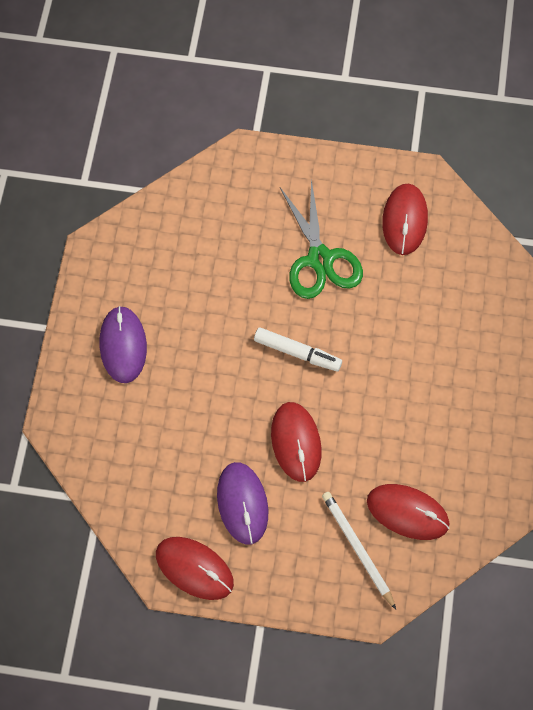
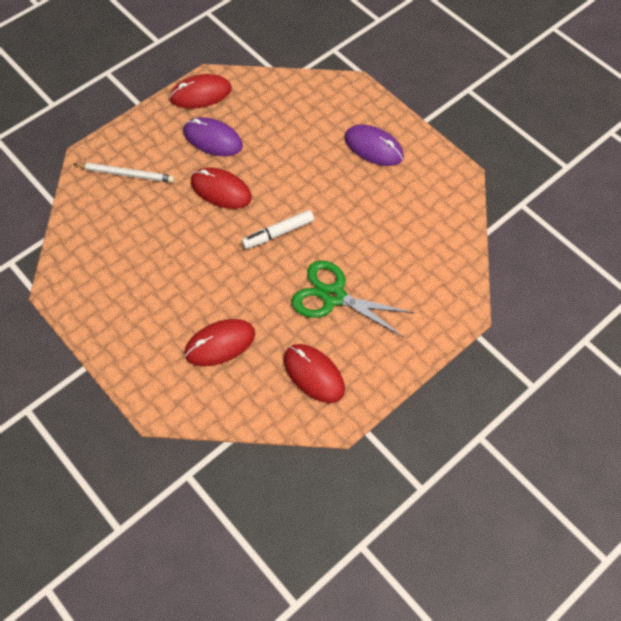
camera: 130 degrees right, 5 degrees down
red mouse [367,484,450,540] -> red mouse moved to [184,319,255,366]

